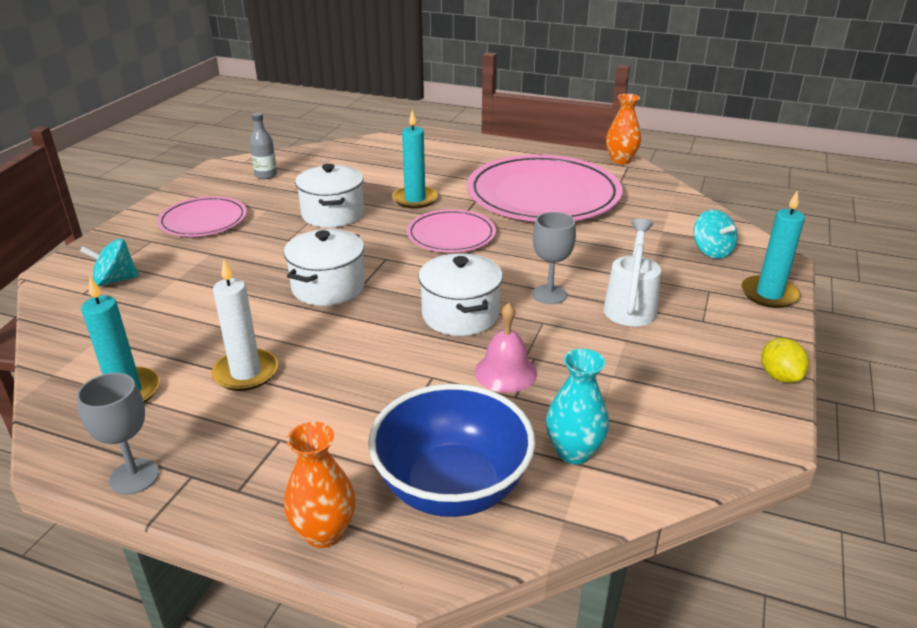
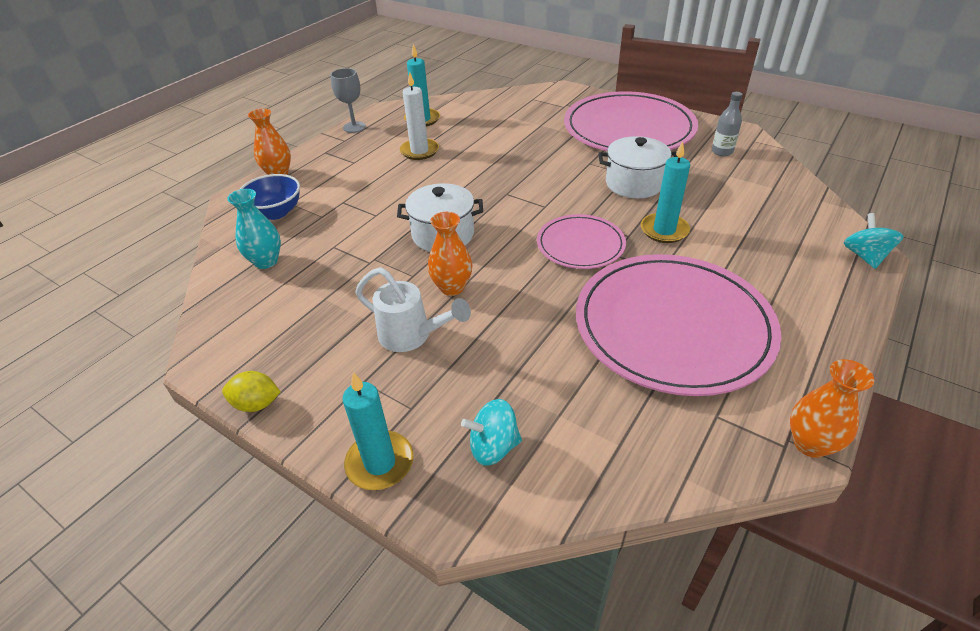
camera: 105 degrees right, 10 degrees up
turquoise spinning top [80,239,139,286] -> turquoise spinning top moved to [844,213,903,269]
pink plate [157,196,247,237] -> pink plate [564,91,698,151], size x1.90
white pot [284,229,365,306] -> none
blue bowl [368,384,535,517] -> blue bowl [239,174,300,220], size x0.66
pink bell [475,303,537,393] -> none
grey goblet [532,212,576,304] -> orange vase [428,212,472,296]

